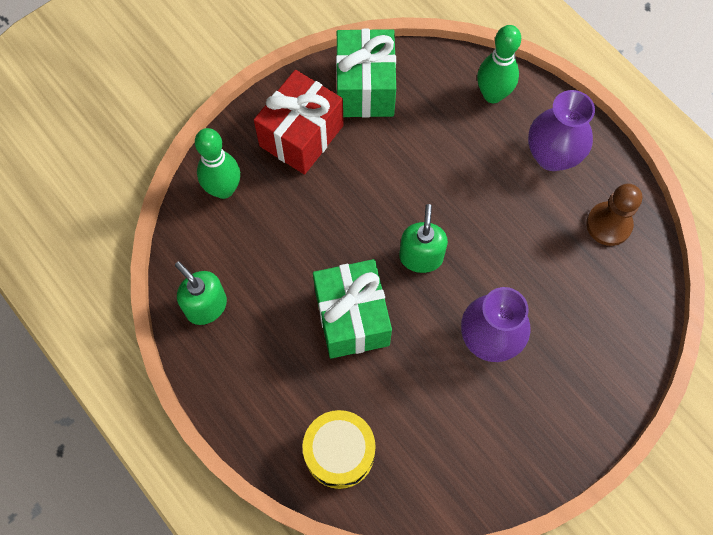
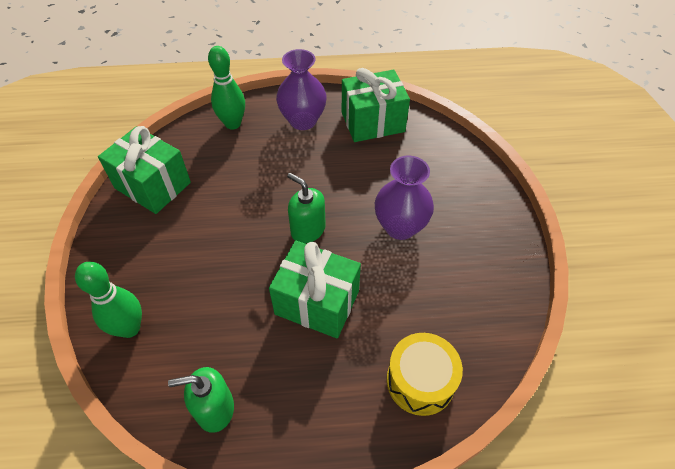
camera: 55 degrees left, 15 degrees down
red gift [254,70,344,175] -> none
brown pawn [586,184,642,246] -> green gift [342,68,410,142]

